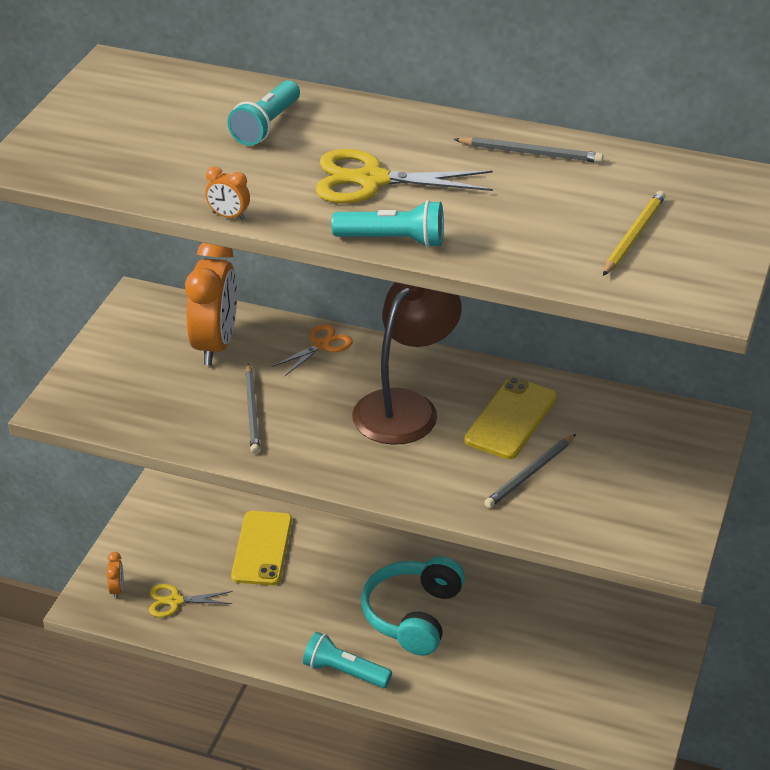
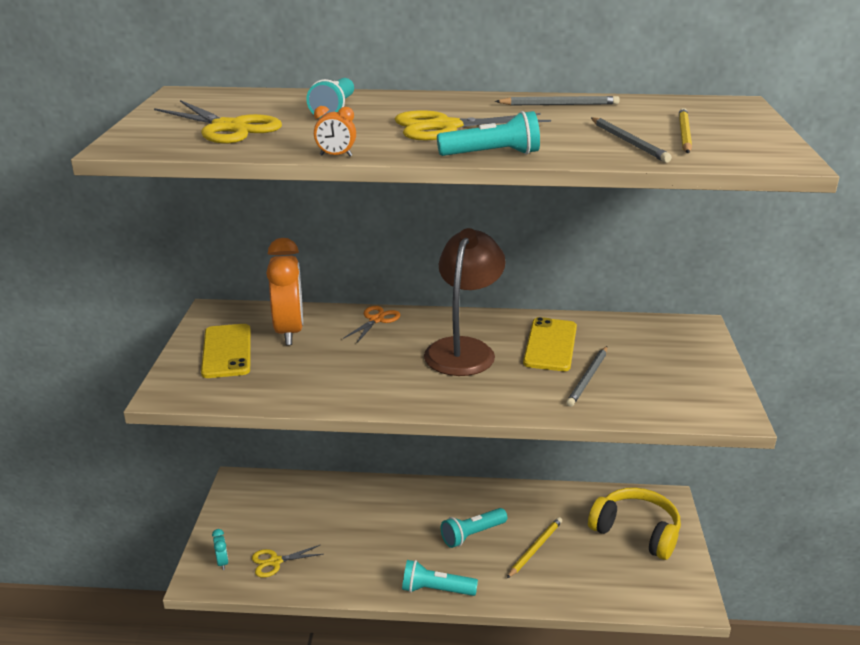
camera: 15 degrees left, 10 degrees down
orange clock [106,552,123,599] -> turquoise clock [212,529,228,570]
yellow phone [231,511,292,585] -> yellow phone moved to [201,324,251,378]
grey pencil [245,363,260,454] -> grey pencil moved to [591,117,672,163]
turquoise headphones [361,556,465,656] -> turquoise flashlight [441,508,507,548]
none -> yellow scissors [154,100,282,143]
none -> yellow pencil [507,517,562,578]
none -> yellow headphones [588,487,681,560]

